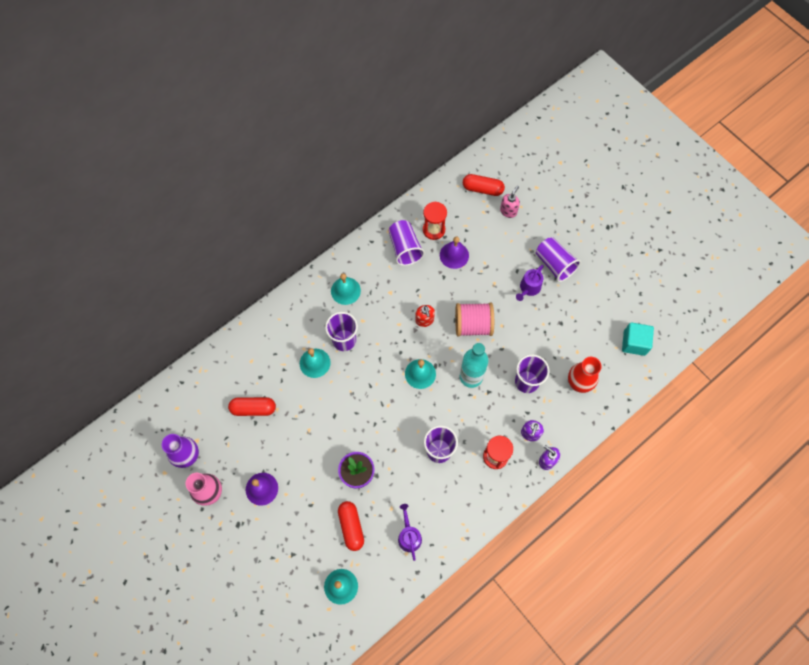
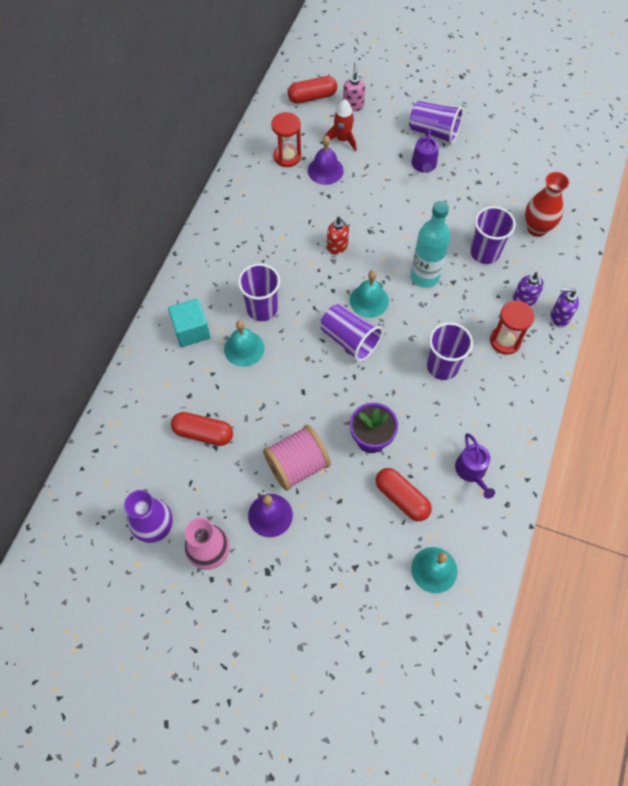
camera: 30 degrees left, 5 degrees down
red capsule [228,397,276,416] -> red capsule turned 45 degrees clockwise [171,412,233,446]
turquoise bell [331,273,361,305] -> none
purple cup [388,220,425,266] -> purple cup moved to [321,304,383,362]
purple watering can [398,504,422,561] -> purple watering can turned 150 degrees counterclockwise [455,433,495,499]
pink spool [455,303,494,337] -> pink spool moved to [263,425,331,491]
turquoise cube [622,322,654,356] -> turquoise cube moved to [168,298,210,347]
none -> red rocket [325,99,357,152]

